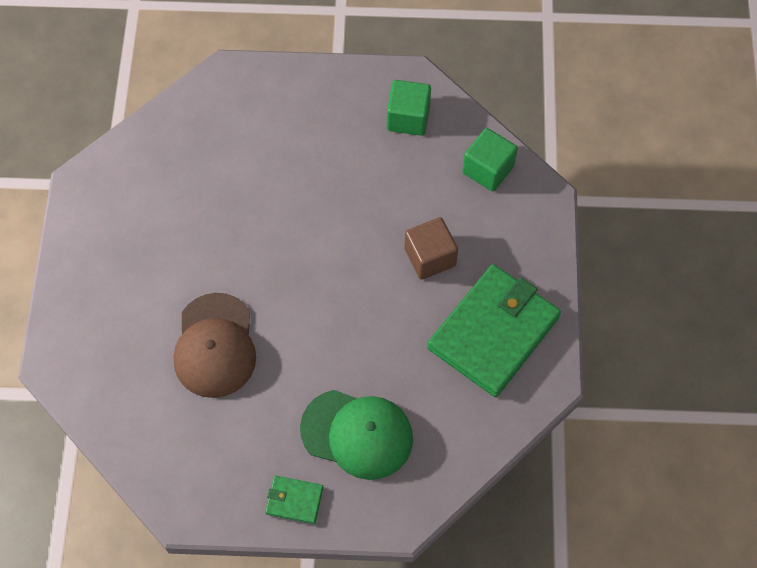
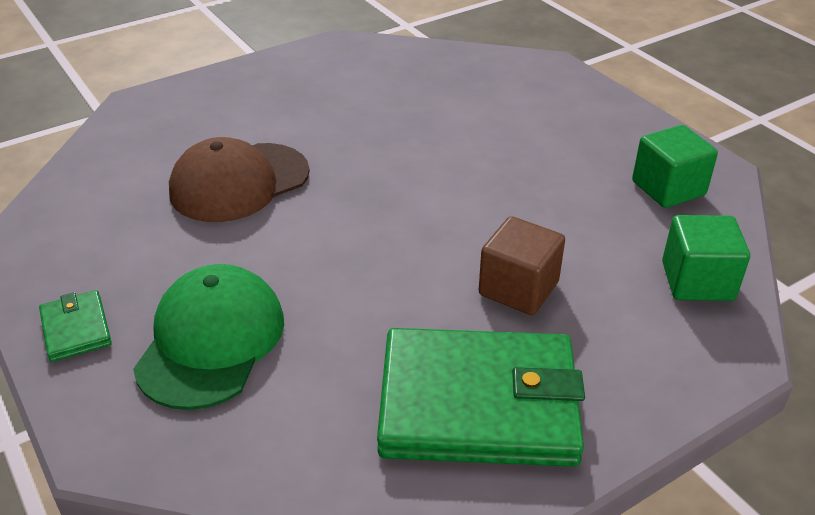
camera: 55 degrees right, 25 degrees down
green cap [300,390,413,480] -> green cap turned 150 degrees counterclockwise [133,264,284,410]

